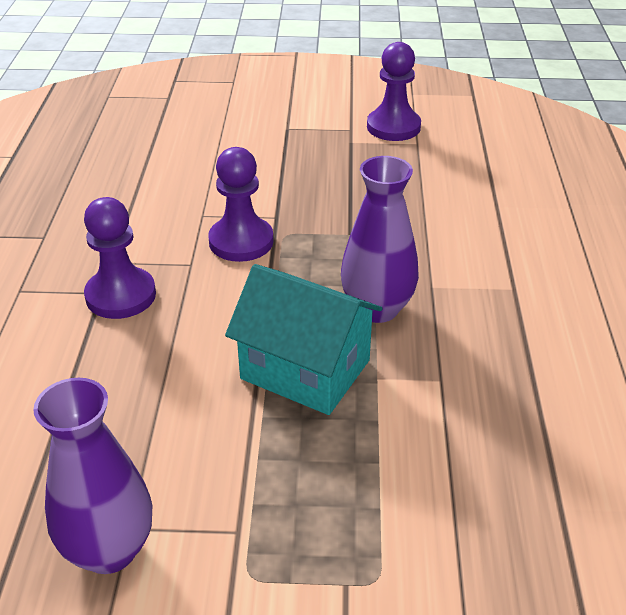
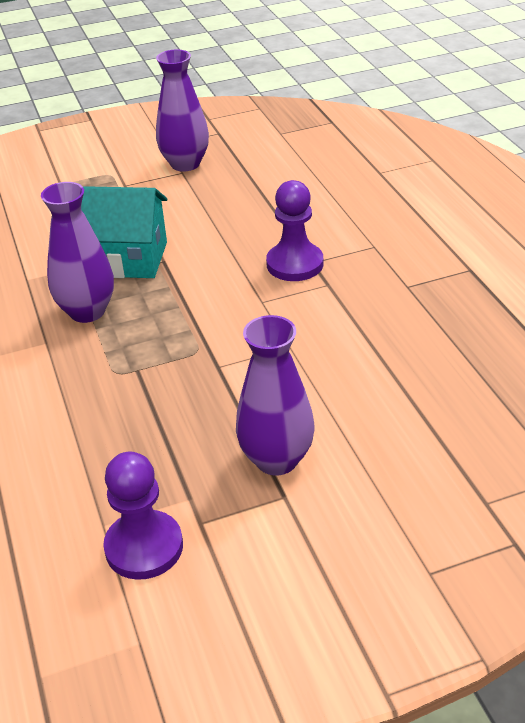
camera: 160 degrees right, 0 degrees up
purple pawn [208,147,274,262] -> none
none -> purple vase [236,315,315,475]

